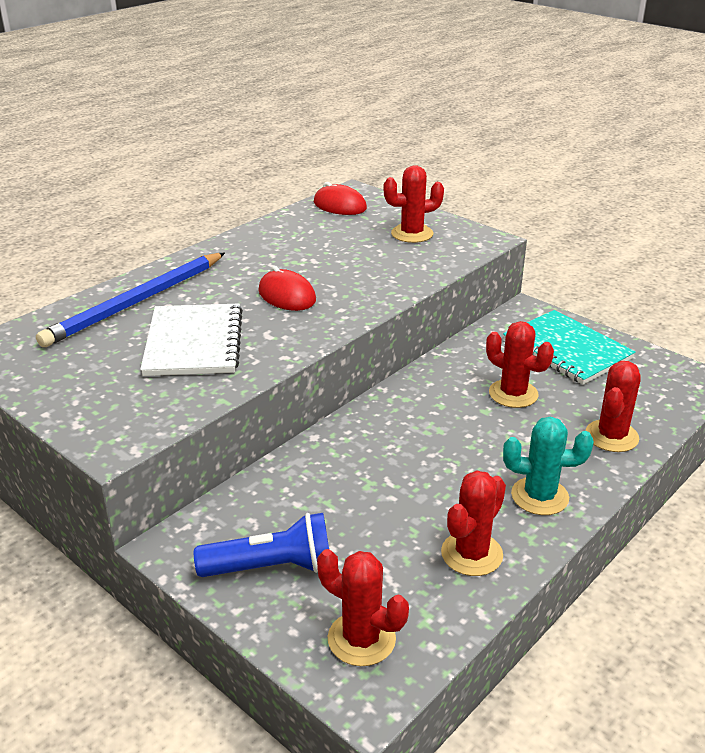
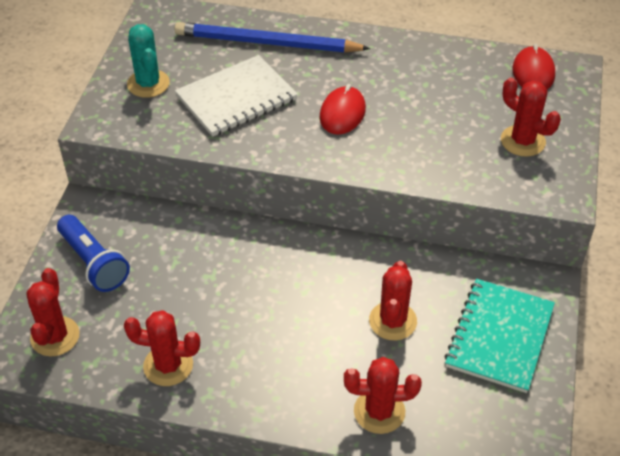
camera: 60 degrees right, 15 degrees up
turquoise cactus [503,417,594,515] -> turquoise cactus moved to [127,24,170,98]

